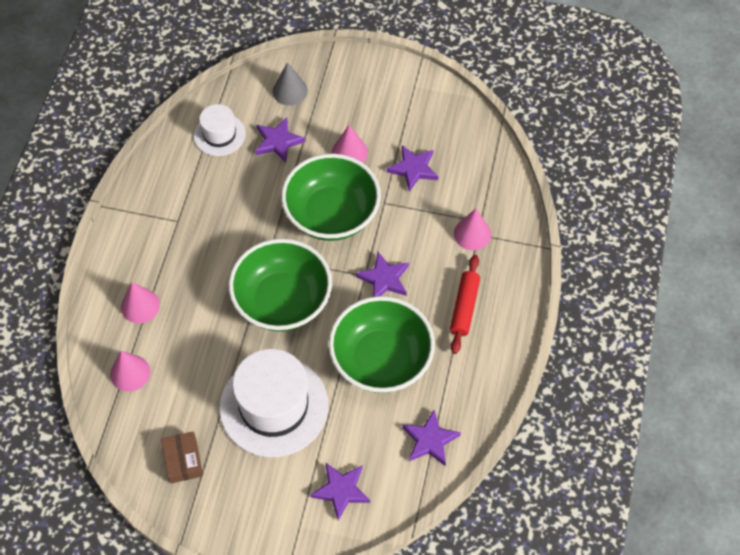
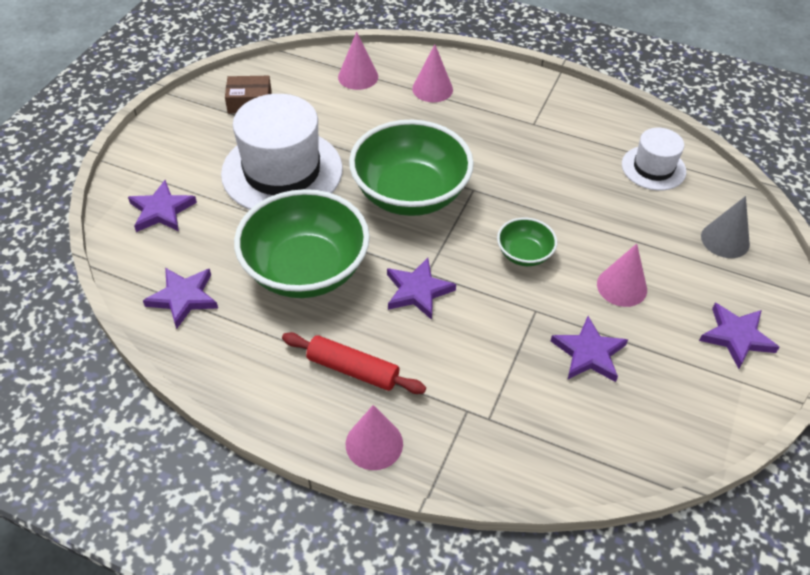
camera: 100 degrees right, 10 degrees down
purple star [255,117,305,163] -> purple star moved to [699,303,780,369]
green bowl [281,153,381,241] -> green bowl [497,217,557,266], size x0.47
pink cone [454,208,491,250] -> pink cone moved to [346,405,403,470]

